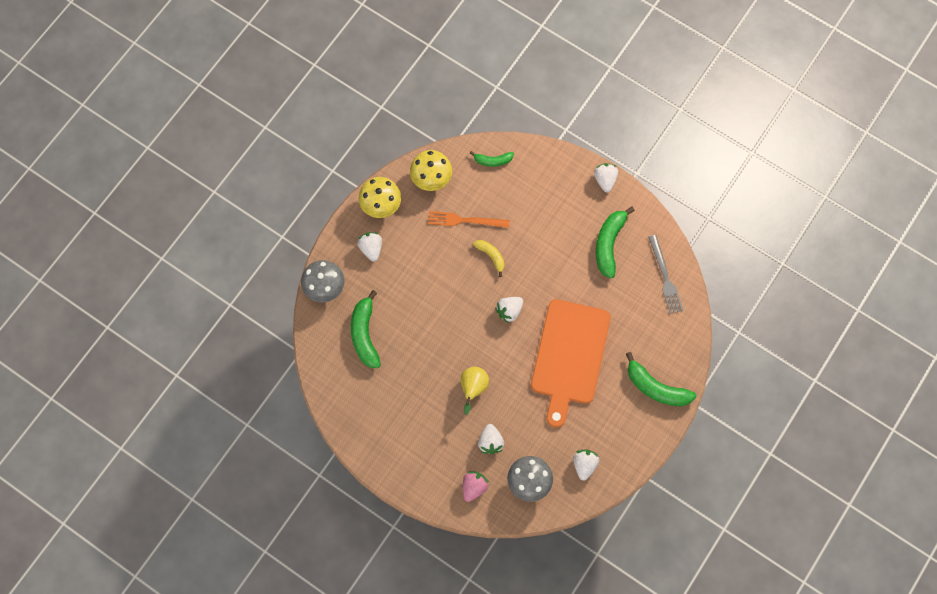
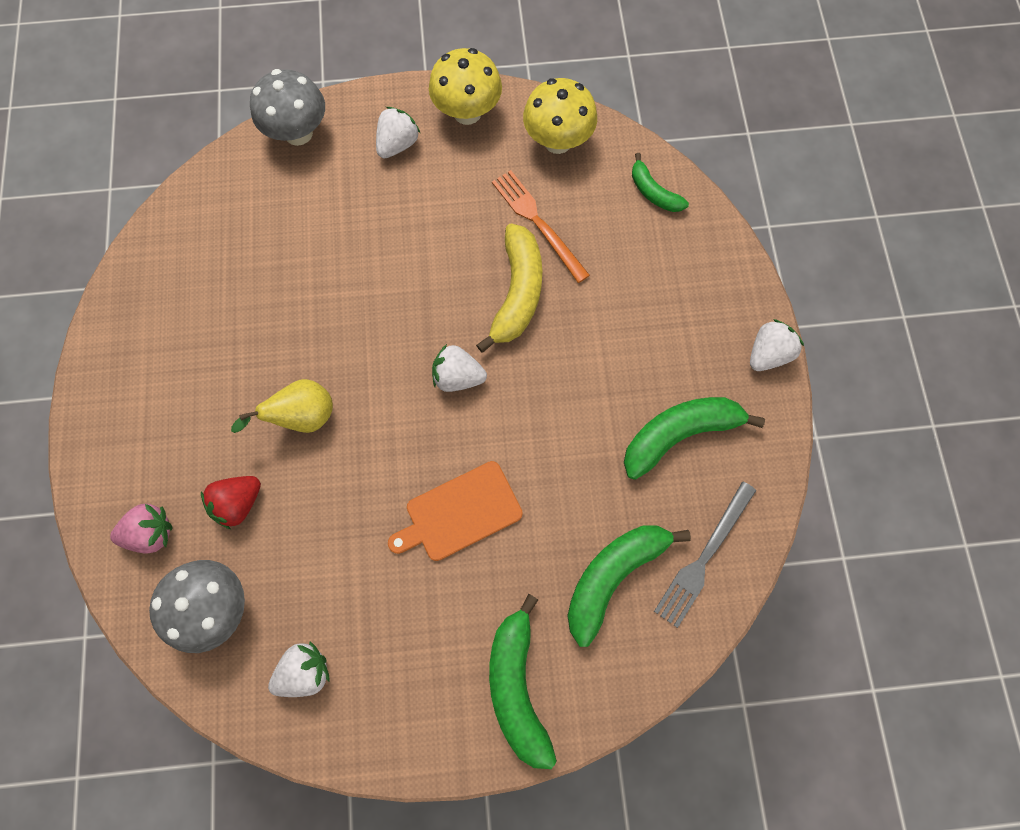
camera: 50 degrees right, 0 degrees up
green banana [351,290,381,368] -> green banana moved to [567,525,691,647]
yellow banana [473,240,505,277] -> yellow banana [476,224,542,353], size x1.74
white strawberry [478,424,504,454] -> red strawberry [201,476,261,529]
orange cutting board [531,299,610,428] -> orange cutting board [388,461,523,561], size x0.55

